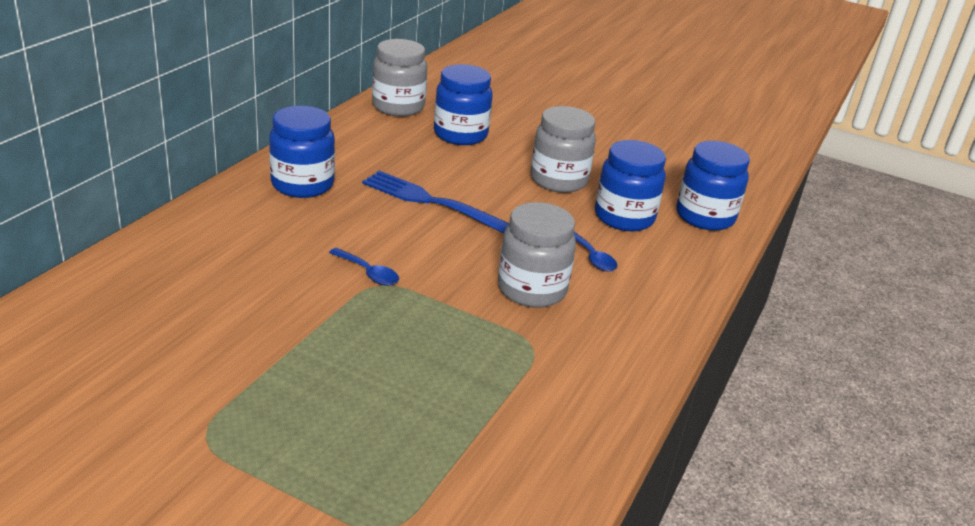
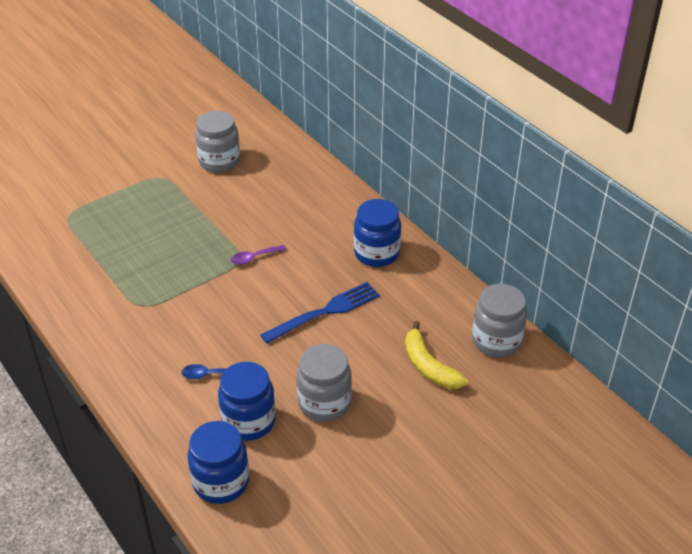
camera: 120 degrees right, 10 degrees up
blue spoon [329,248,399,286] -> purple spoon [231,245,286,265]
blue jar [434,64,493,145] -> yellow banana [405,321,468,389]
grey jar [498,202,576,308] -> grey jar moved to [195,111,240,173]

